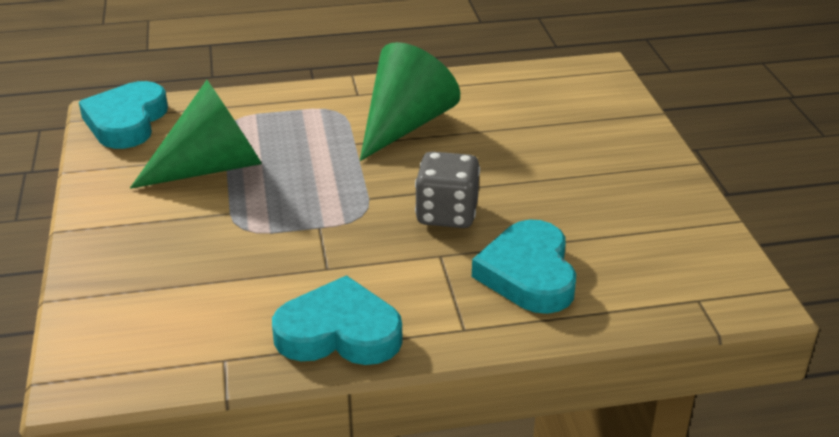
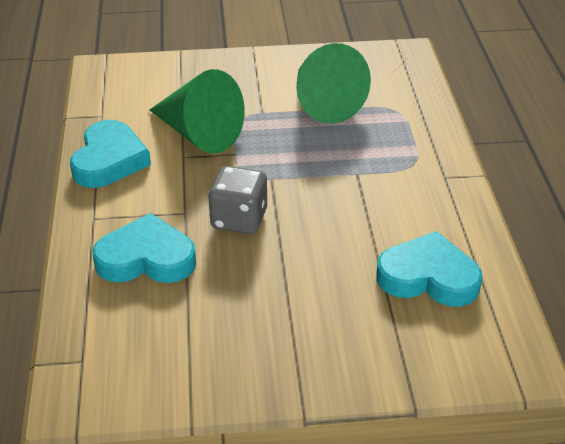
camera: 95 degrees right, 5 degrees up
turquoise heart [79,81,168,149] -> turquoise heart moved to [376,231,483,307]
green cone [360,42,460,161] -> green cone moved to [150,69,245,153]

